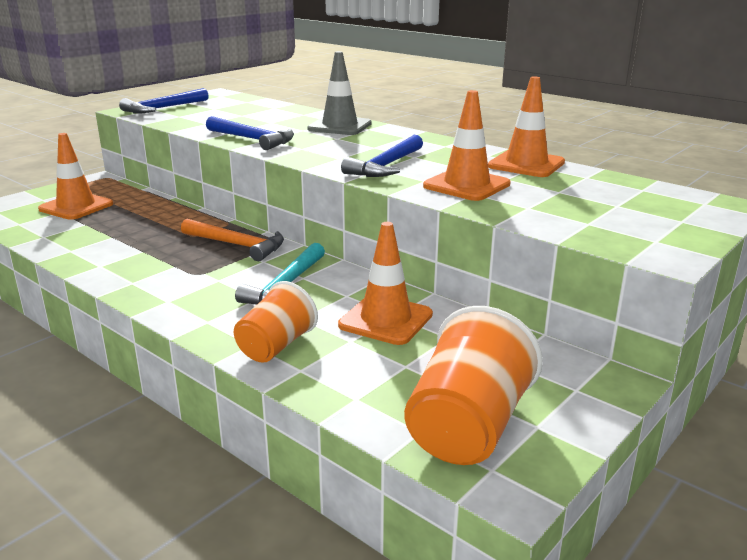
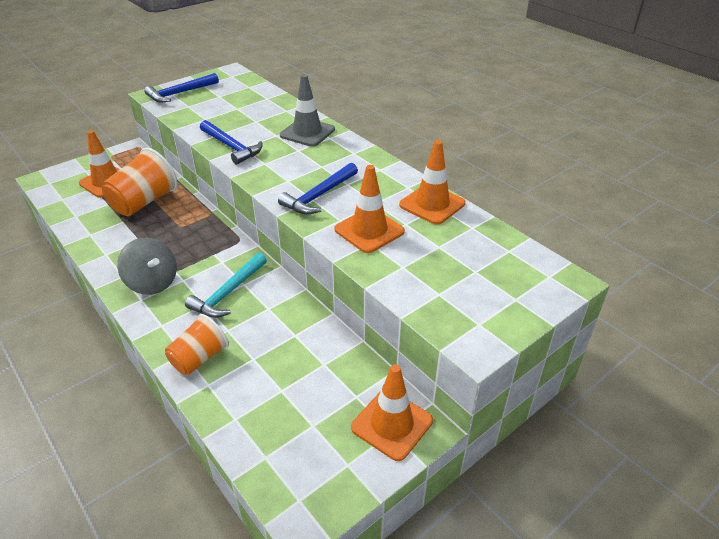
camera: 10 degrees right, 15 degrees up
orange hammer [181,219,284,261] -> none
orange traffic cone [338,222,433,345] -> orange traffic cone moved to [351,364,433,461]
orange cup [404,306,543,465] -> orange cup moved to [101,147,178,216]
none -> grey spinning top [117,237,177,295]

